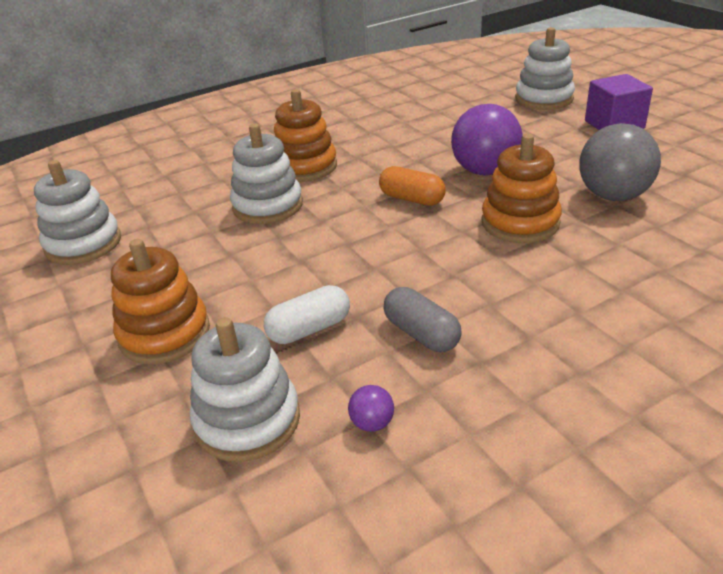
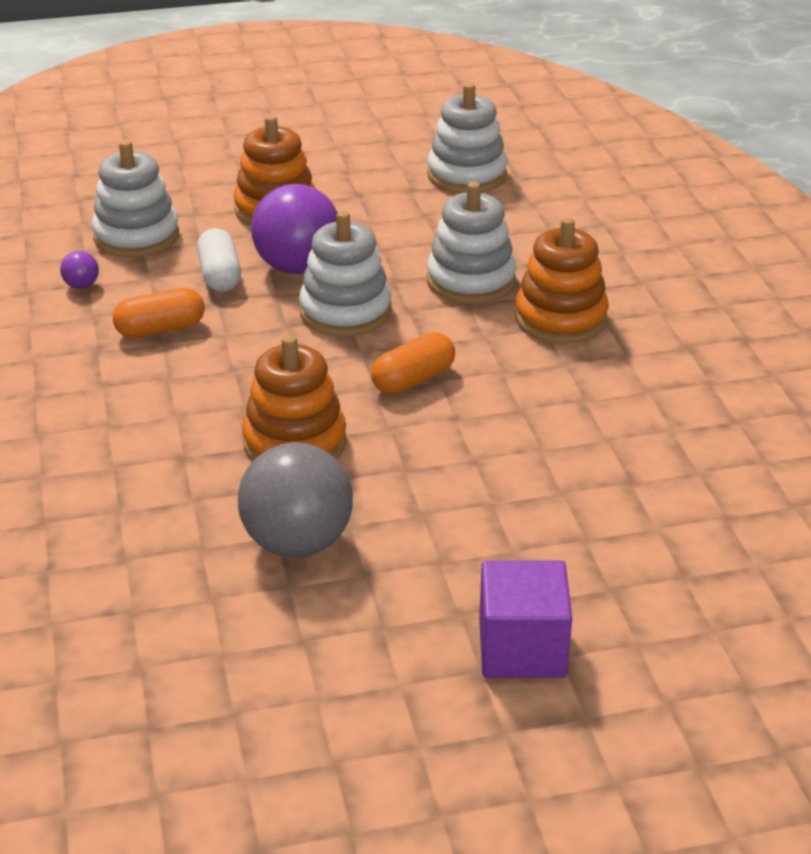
camera: 105 degrees right, 0 degrees up
grey capsule [383,287,461,352] -> orange capsule [113,288,205,338]
purple ball [451,104,522,175] -> purple ball moved to [251,184,338,274]
white stacking toy [515,27,575,110] -> white stacking toy moved to [299,211,392,337]

